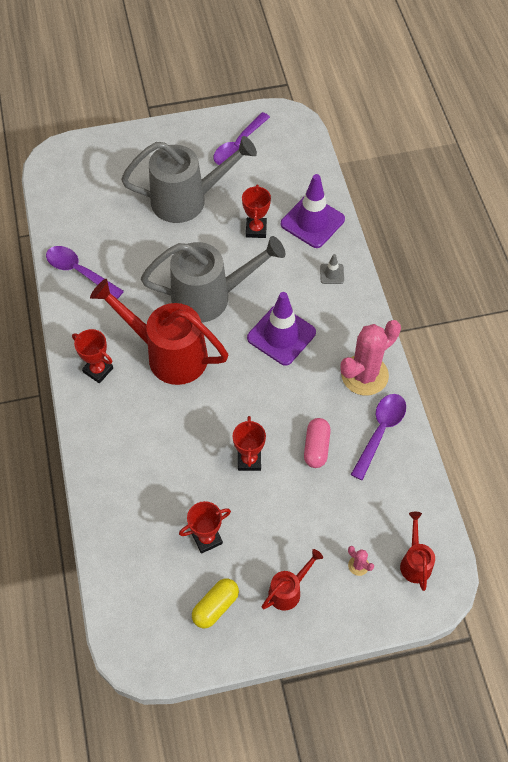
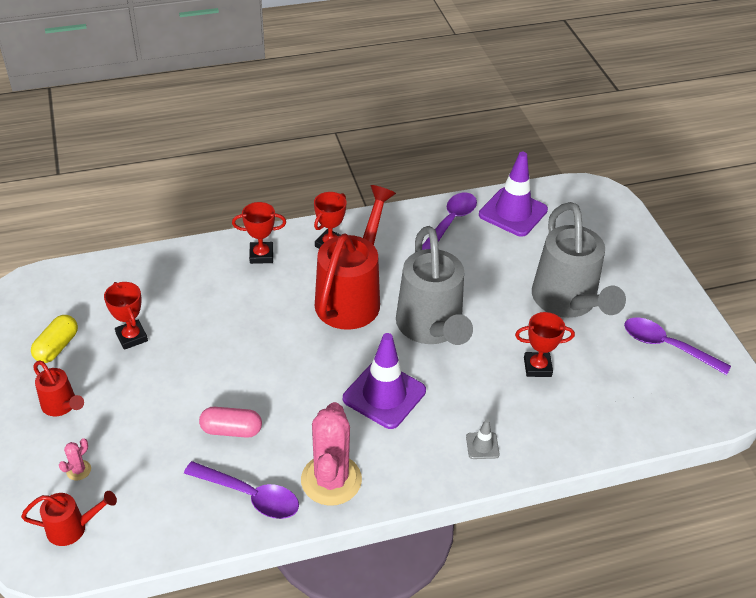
camera: 85 degrees right, 15 degrees down
yellow capsule [192,579,239,628] -> yellow capsule turned 75 degrees clockwise [31,315,78,363]
red trophy [233,416,266,471] -> red trophy moved to [232,202,286,264]
purple traffic cone [281,174,345,248] -> purple traffic cone moved to [479,152,548,237]
pink cactus [340,320,401,396] -> pink cactus turned 45 degrees clockwise [301,402,362,506]

